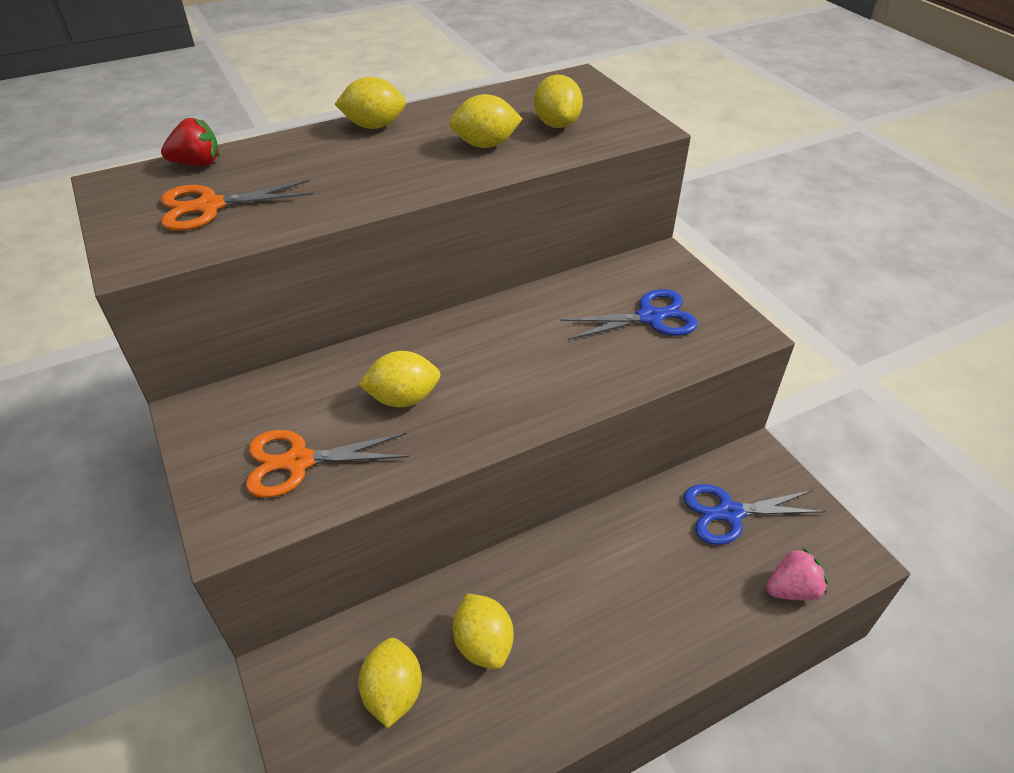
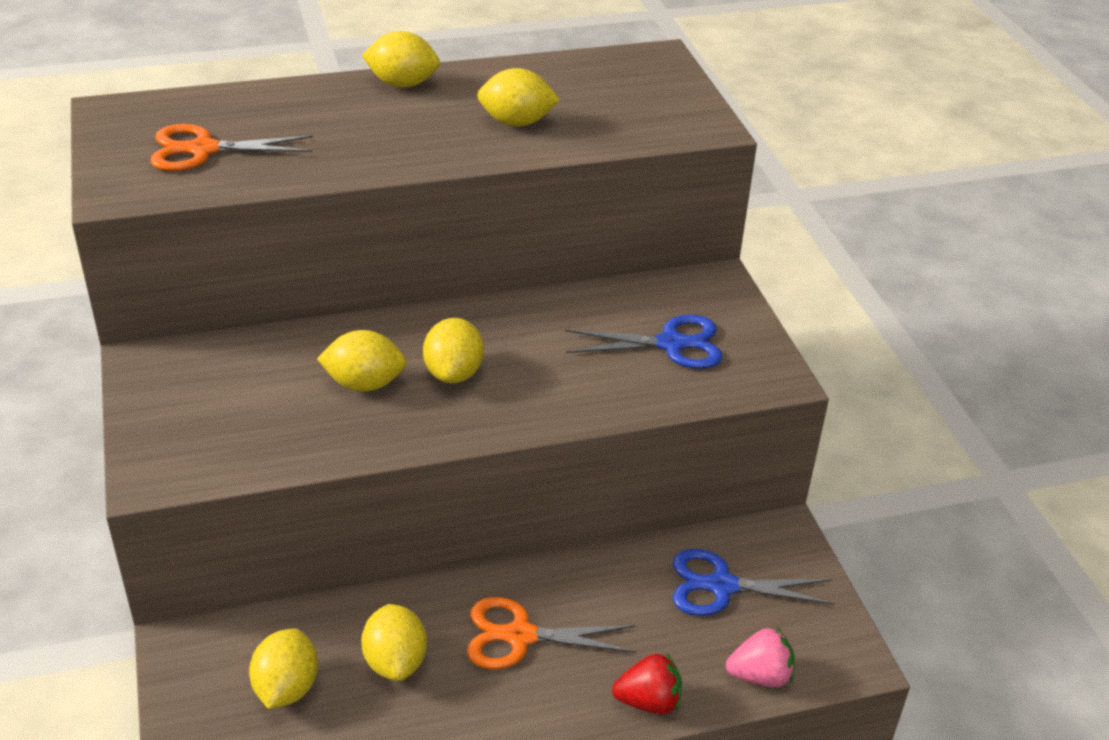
camera: 10 degrees right, 5 degrees down
red strawberry [161,118,220,166] -> red strawberry moved to [612,652,682,715]
orange scissors [246,430,409,498] -> orange scissors moved to [467,597,636,670]
yellow lemon [534,74,583,128] -> yellow lemon moved to [423,318,484,383]

